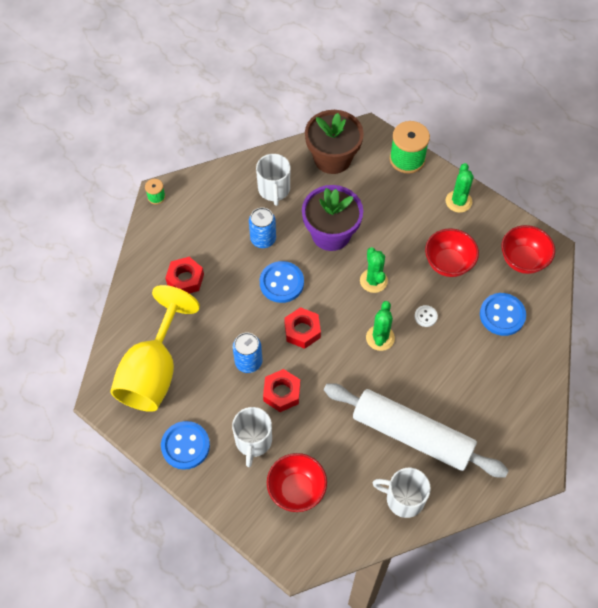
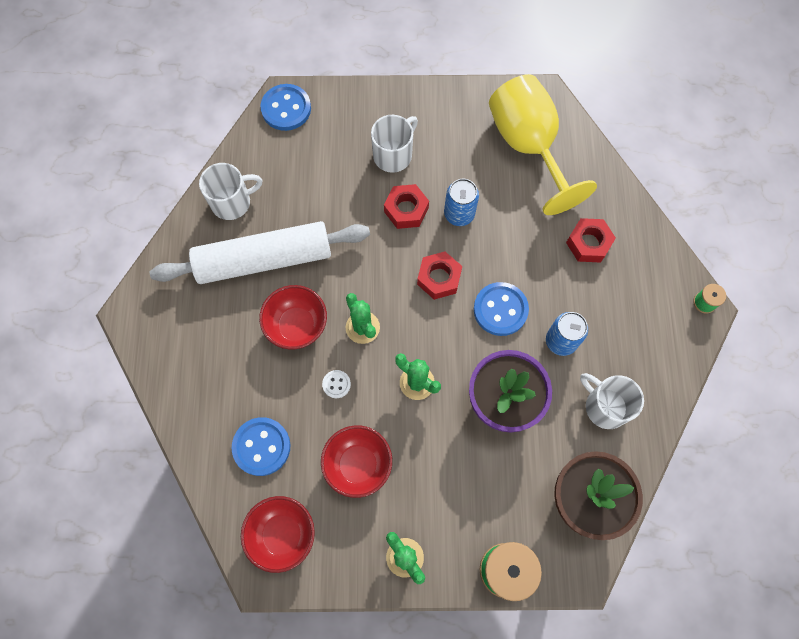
camera: 140 degrees right, 10 degrees up
blue button [161,421,210,470] -> blue button moved to [260,84,311,131]
white mug [232,407,272,467] -> white mug turned 75 degrees clockwise [371,115,418,173]
red bowl [267,453,327,512] -> red bowl moved to [259,285,327,350]

